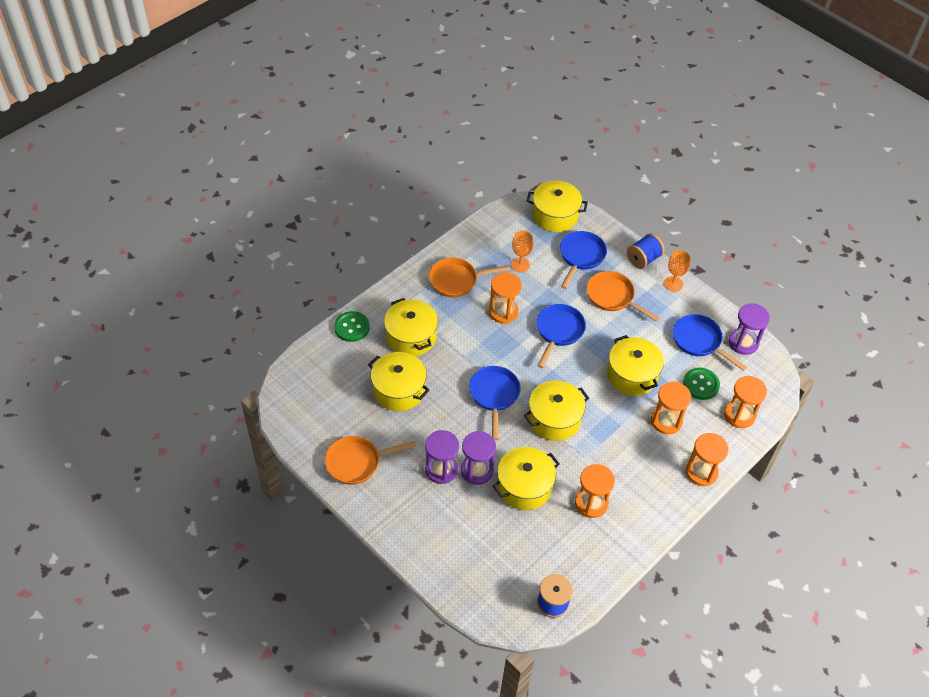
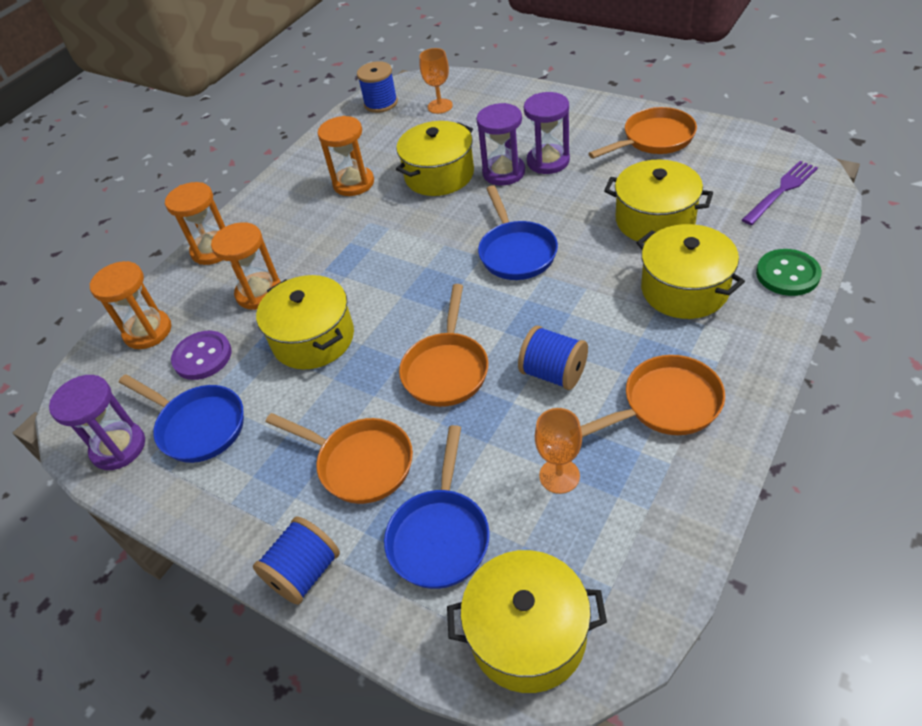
camera: 175 degrees right, 5 degrees down
orange hourglass [489,272,522,324] -> blue spool [518,326,588,390]
yellow pot [524,380,589,441] -> none
blue pan [537,304,586,368] -> orange pan [399,284,488,407]
orange goblet [664,250,691,292] -> orange goblet moved to [419,48,453,114]
green button [683,368,720,400] -> purple button [171,331,232,380]
none -> purple fork [742,161,818,225]

